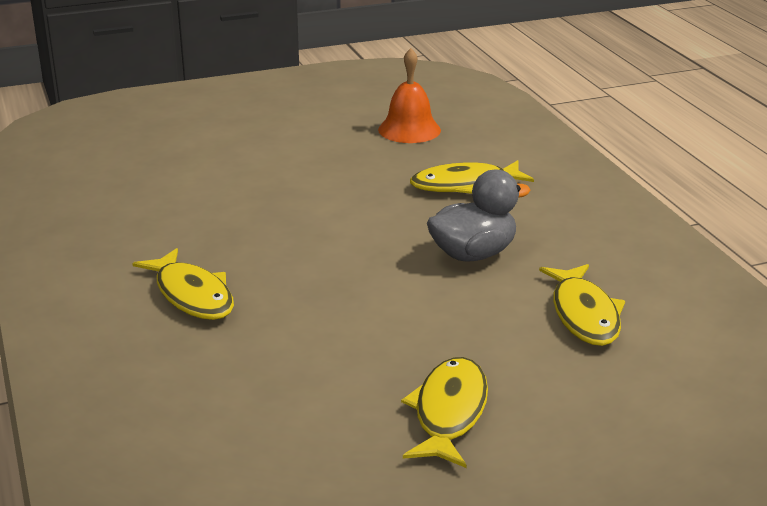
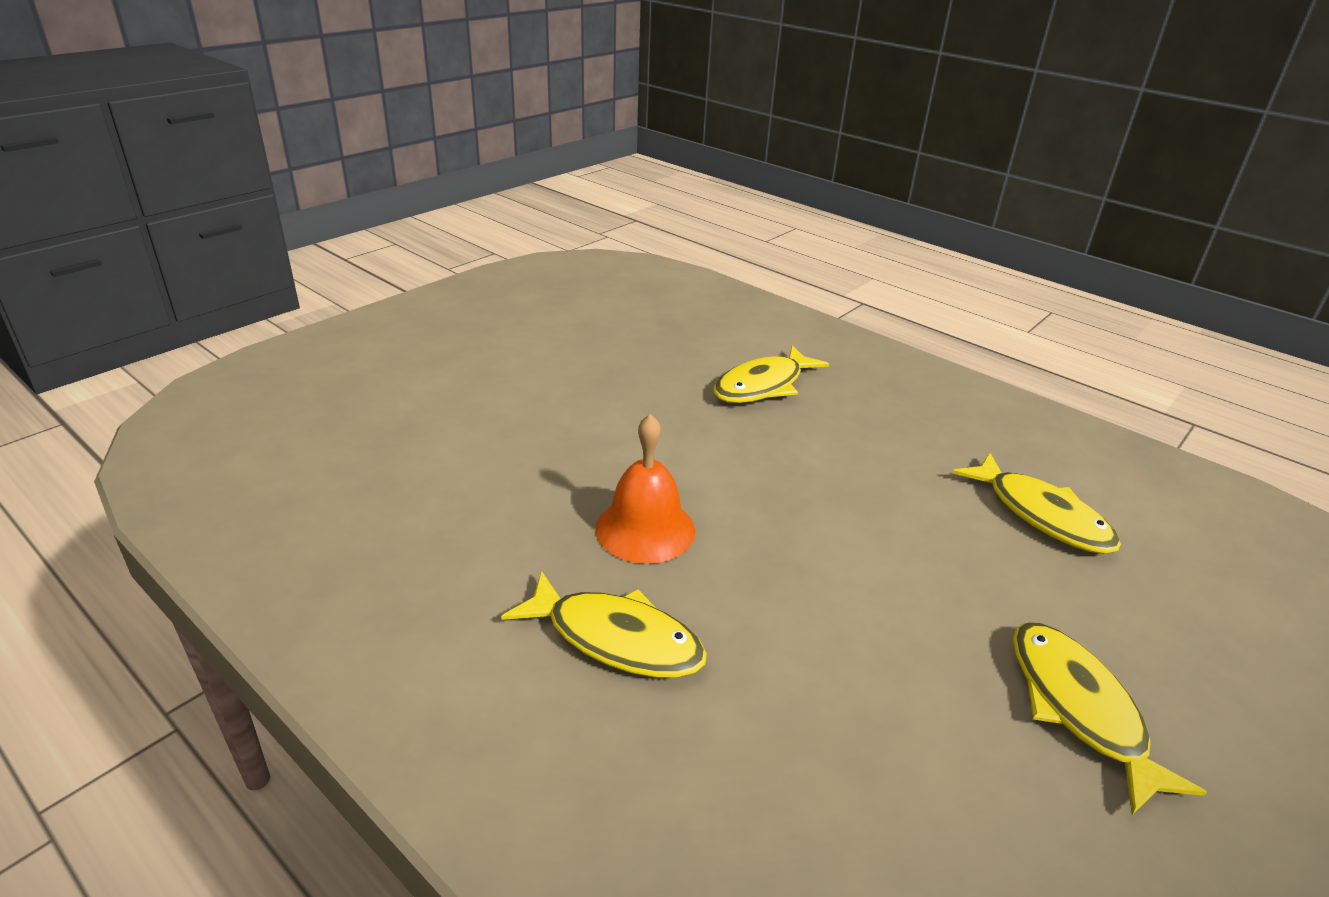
camera: 30 degrees left, 5 degrees up
orange bell [378,48,441,143] -> orange bell moved to [595,414,695,564]
grey duck [427,170,531,262] -> none

